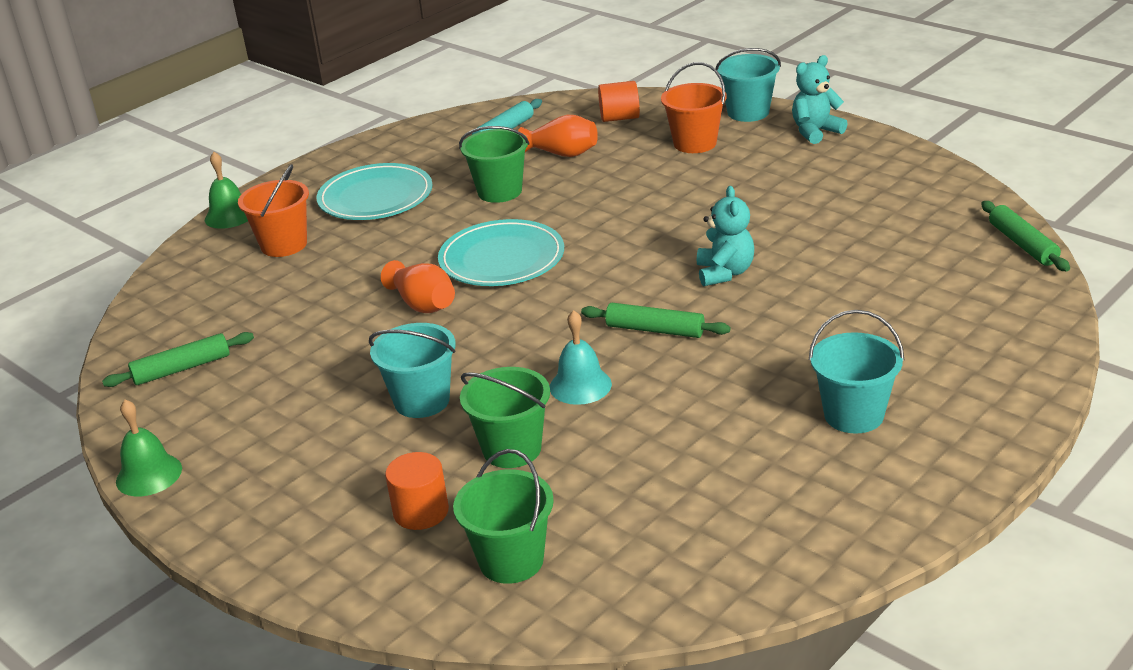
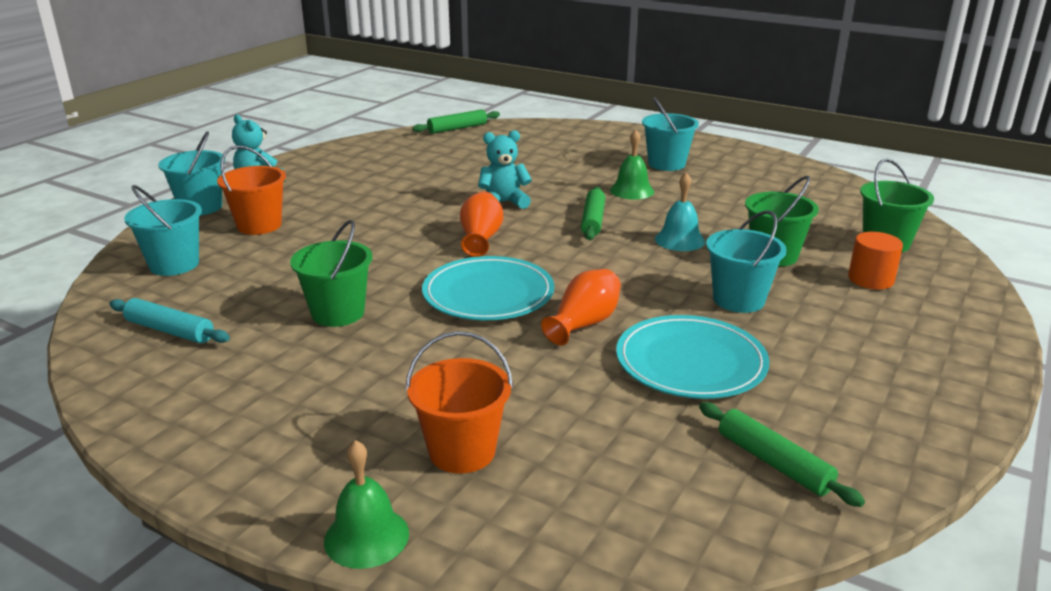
camera: 105 degrees left, 5 degrees down
green bell [116,399,182,496] -> green bell moved to [610,129,654,200]
turquoise plate [317,163,433,220] -> turquoise plate moved to [616,315,769,399]
orange vase [518,115,598,157] -> orange vase moved to [460,191,503,257]
orange cylinder [598,81,640,122] -> turquoise bucket [124,185,202,276]

